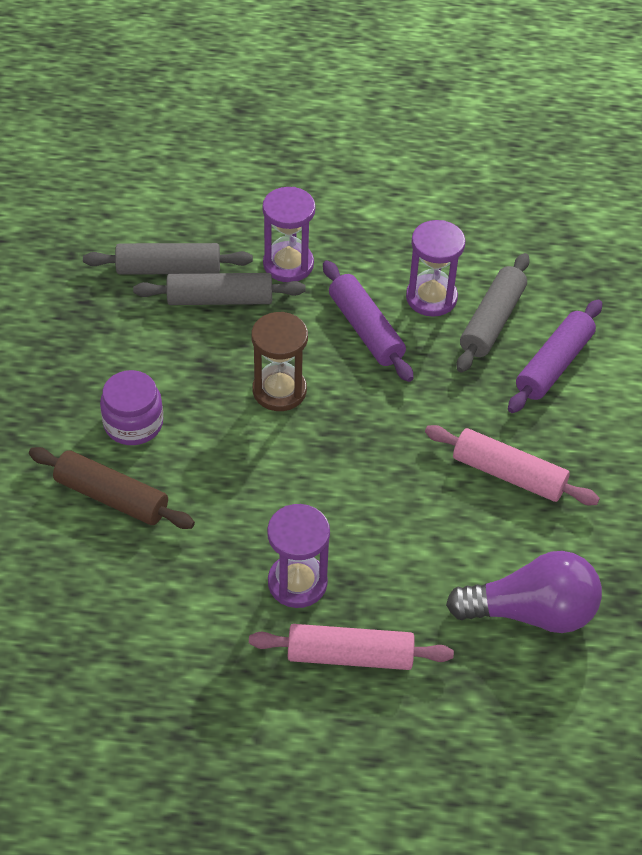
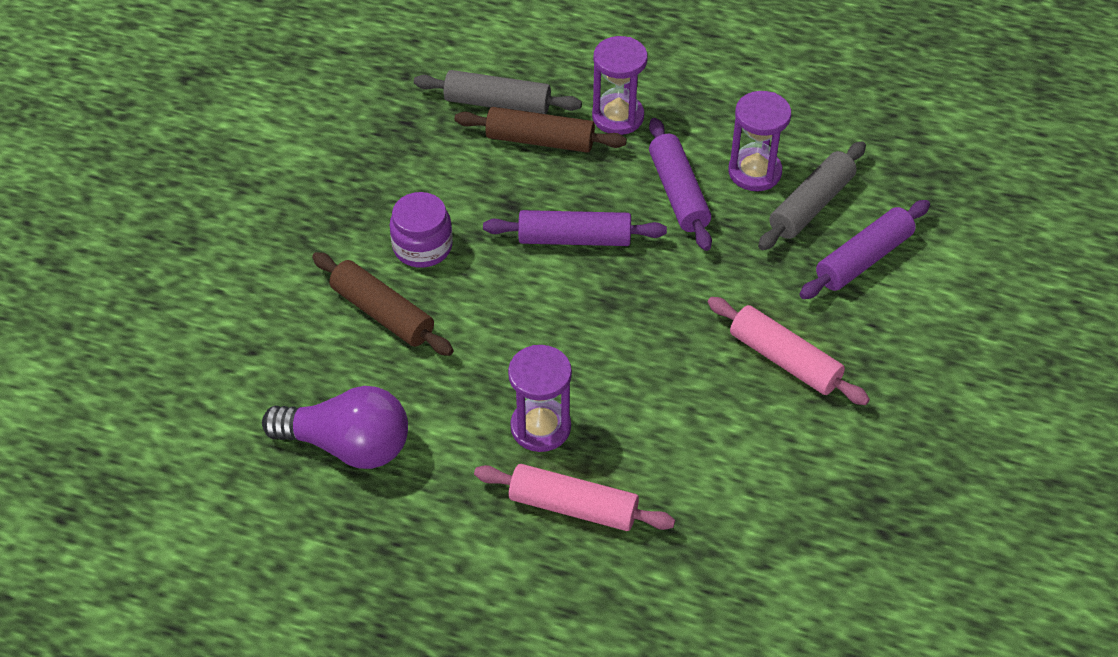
camera: 15 degrees right, 0 degrees up
grey rolling pin [133,273,306,305] -> brown rolling pin [454,107,627,153]
brown hourglass [251,312,308,411] -> purple rolling pin [483,210,667,246]
purple light bulb [446,551,602,633] -> purple light bulb moved to [262,386,408,469]

